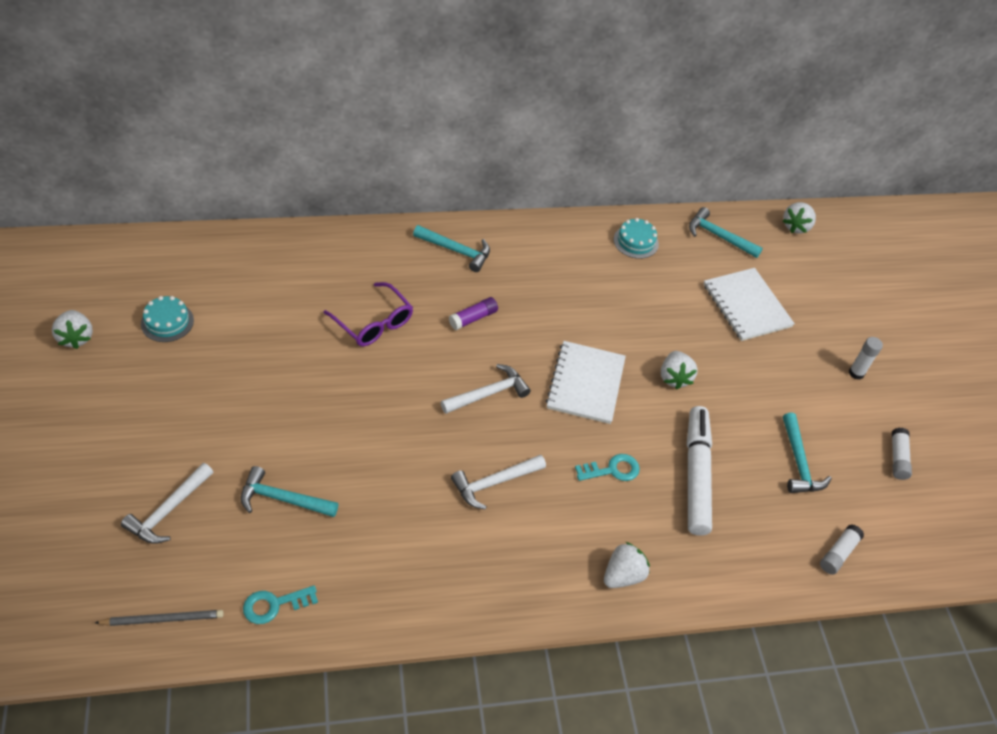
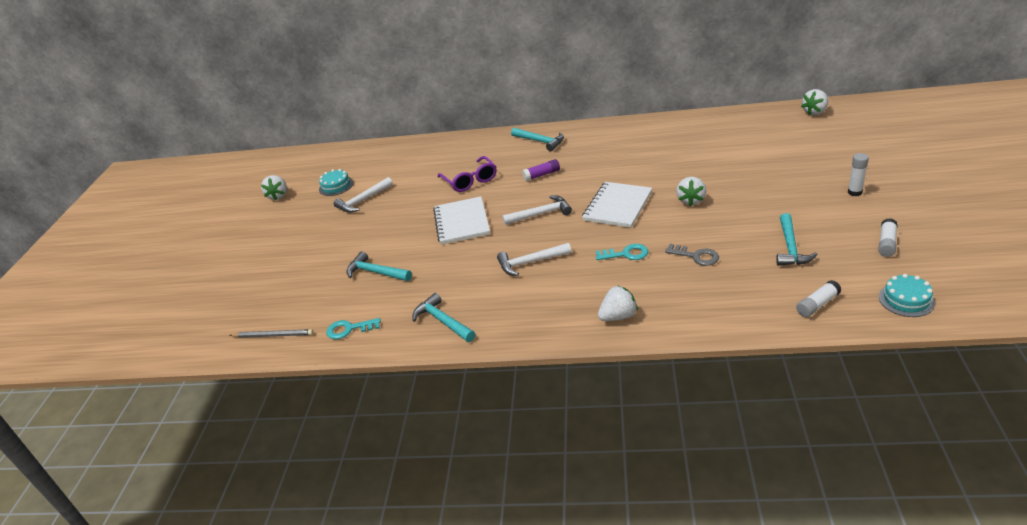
camera: 25 degrees right, 15 degrees down
white hammer [121,463,213,544] -> white hammer moved to [333,177,393,213]
turquoise cake [614,218,659,259] -> turquoise cake moved to [879,274,935,317]
white marker [687,406,712,536] -> grey key [665,244,719,266]
turquoise hammer [689,207,763,258] -> turquoise hammer moved to [412,293,475,342]
white notebook [703,268,795,341] -> white notebook moved to [433,196,490,245]

